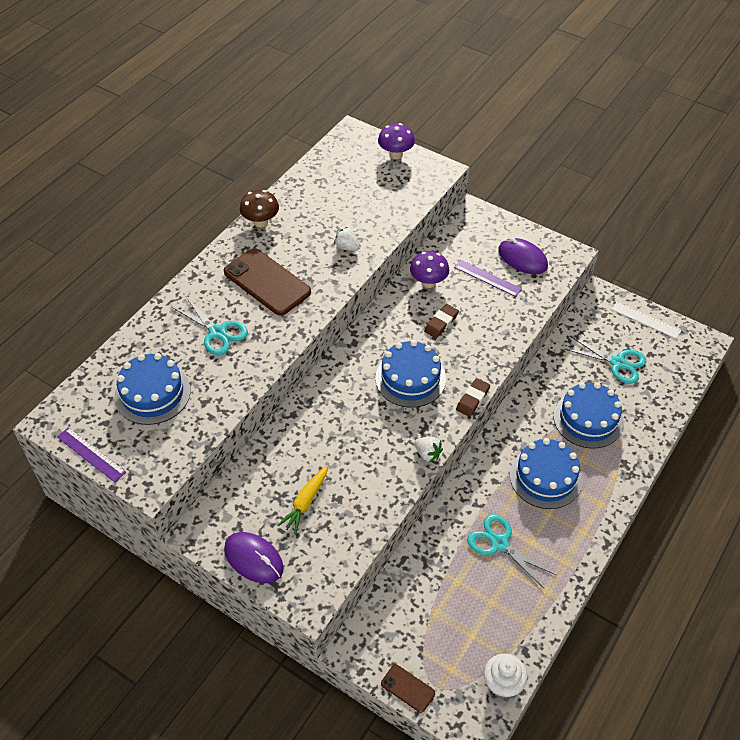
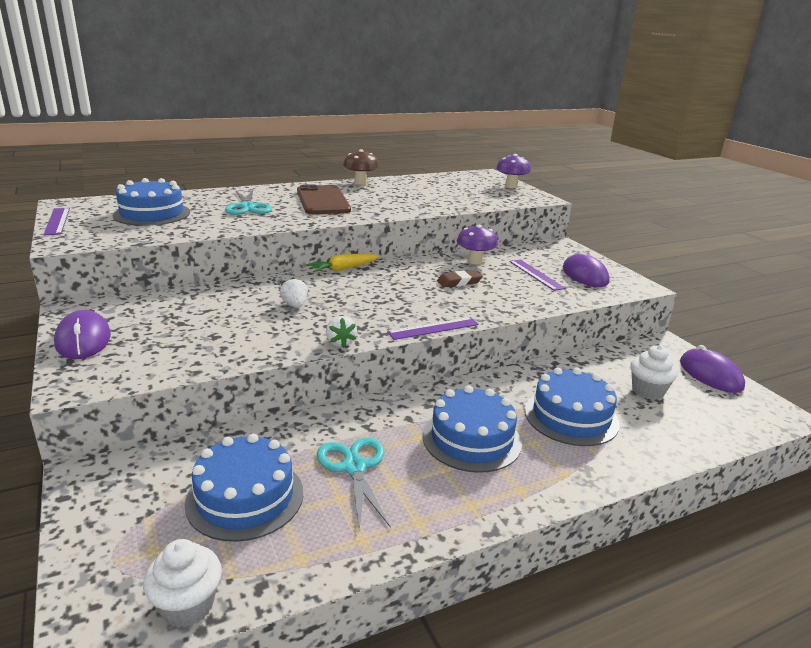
camera: 30 degrees right, 25 degrees down
yellow carrot [277,465,328,534] -> yellow carrot moved to [306,254,380,272]
white strawberry [334,227,360,251] -> white strawberry moved to [280,277,308,308]
blue cake [375,340,446,408] -> blue cake moved to [185,434,303,542]
brown phone [381,664,435,713] -> none
brown eraser [456,378,490,417] -> purple ruler [387,317,479,340]
turquoise scissors [565,336,647,384] -> white cupcake [630,345,678,400]
white ruler [611,302,682,339] -> purple mouse [680,345,745,393]

